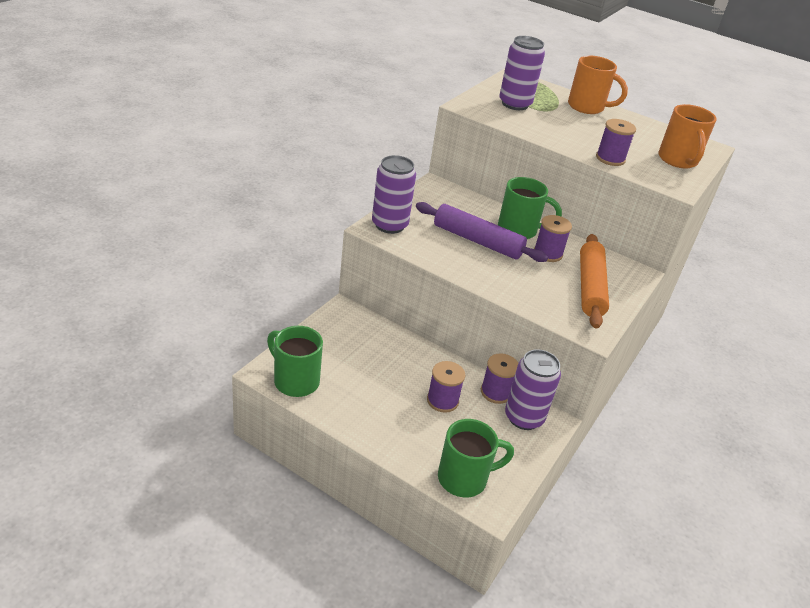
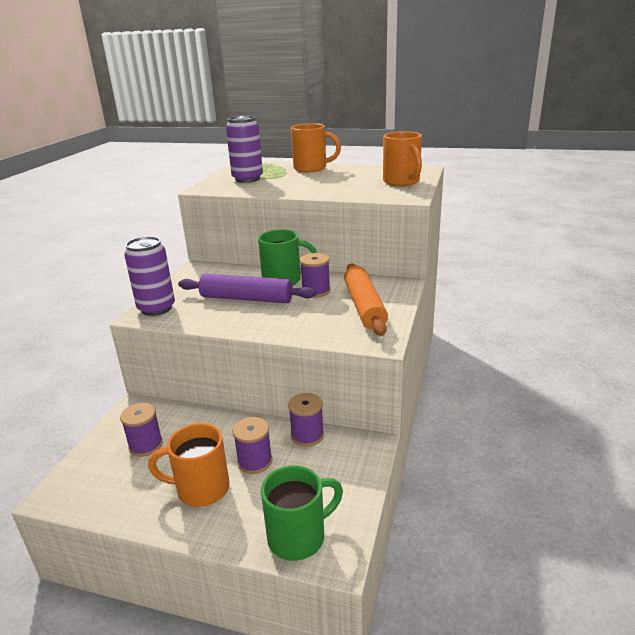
camera: 10 degrees left, 10 degrees down
green mug [267,326,323,397] -> none
purple can [505,349,561,430] -> none
purple spool [596,119,636,166] -> purple spool moved to [120,403,163,457]
none -> orange mug [148,423,229,507]

